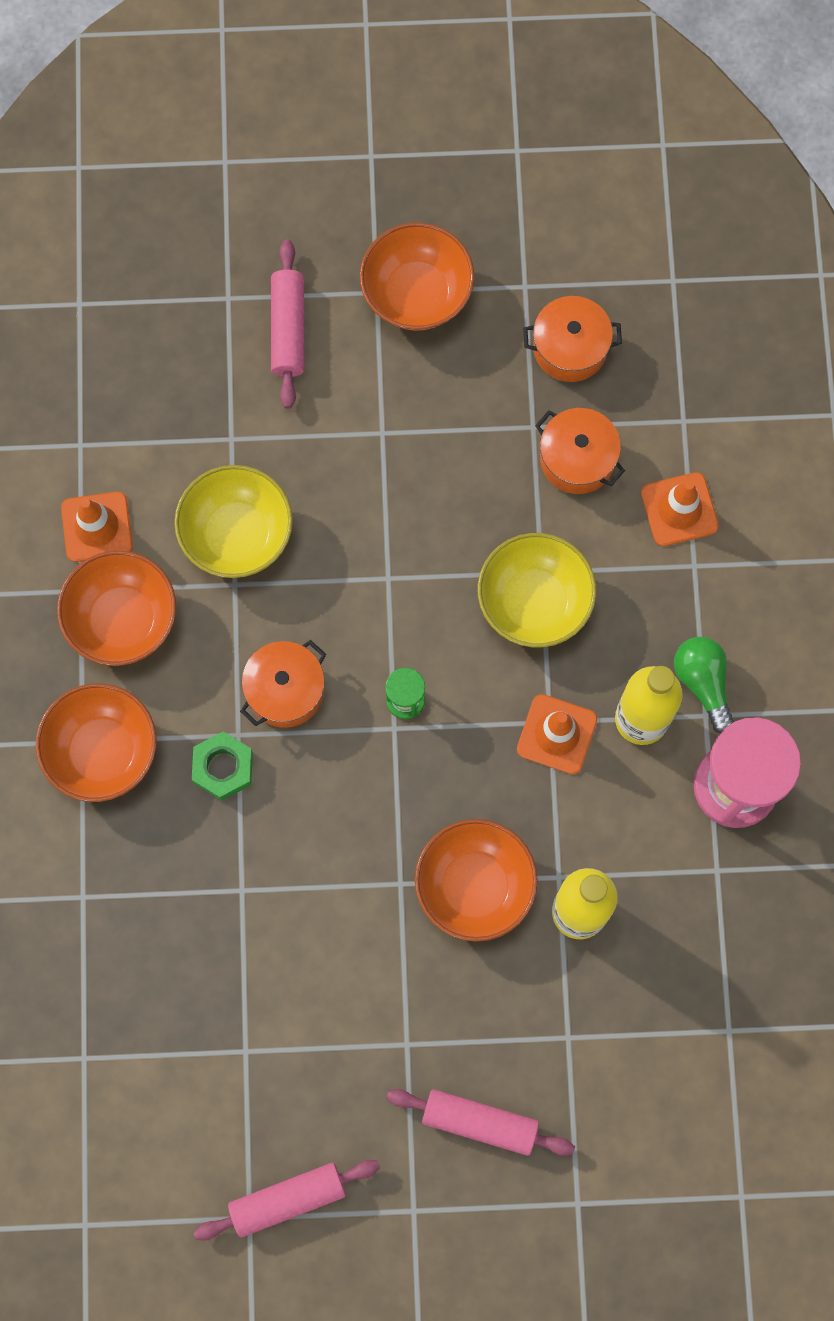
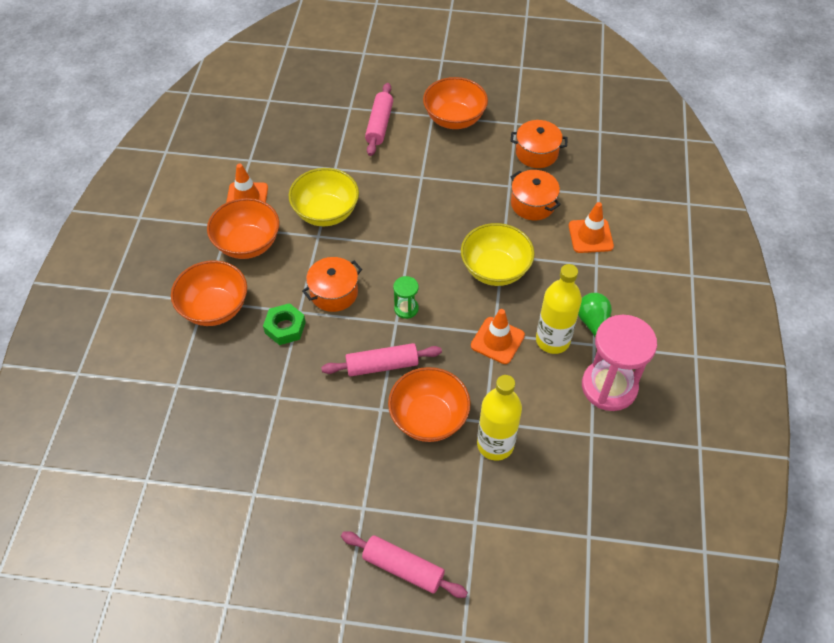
camera: 10 degrees right, 20 degrees down
pink rolling pin [193,1160,380,1241] -> pink rolling pin moved to [321,343,442,376]

